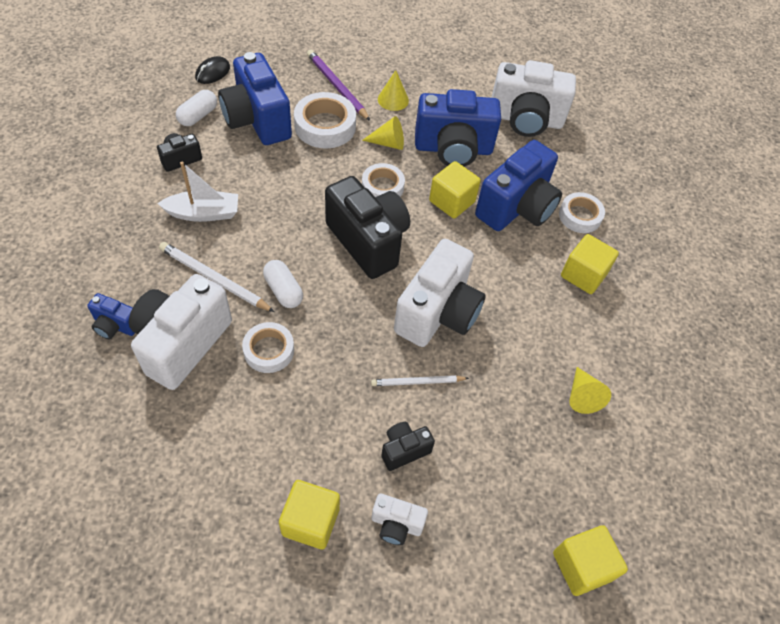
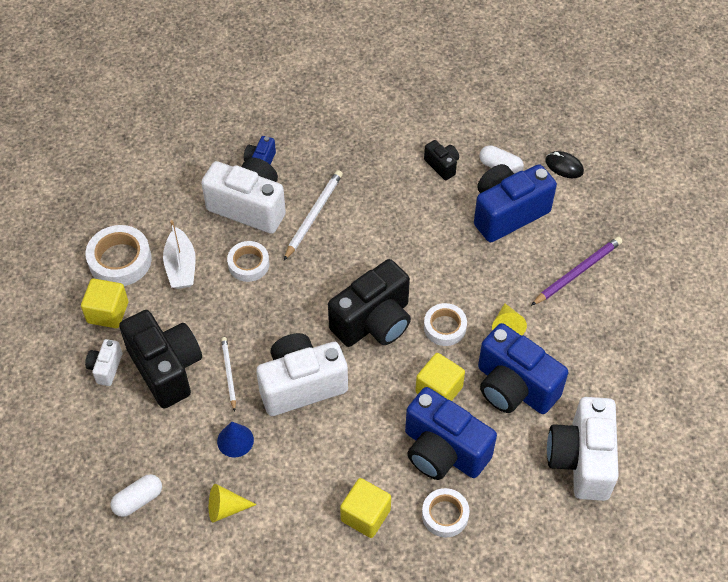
camera: 90 degrees right, 0 degrees up
white boat [157,162,238,222] -> white boat moved to [163,220,196,289]
white capsule [263,260,303,308] -> white capsule moved to [110,474,162,517]
white tape [294,92,356,148] -> white tape moved to [86,225,152,286]
yellow cone [378,70,409,111] -> none
black camera [381,422,435,471] -> black camera [119,310,202,408], size x2.12
white camera [394,239,485,347] -> white camera turned 135 degrees clockwise [256,333,348,416]
blue camera [415,89,501,167] -> blue camera turned 45 degrees counterclockwise [478,323,568,414]
yellow cube [553,525,628,596] -> none
none -> blue cone [217,421,254,458]

